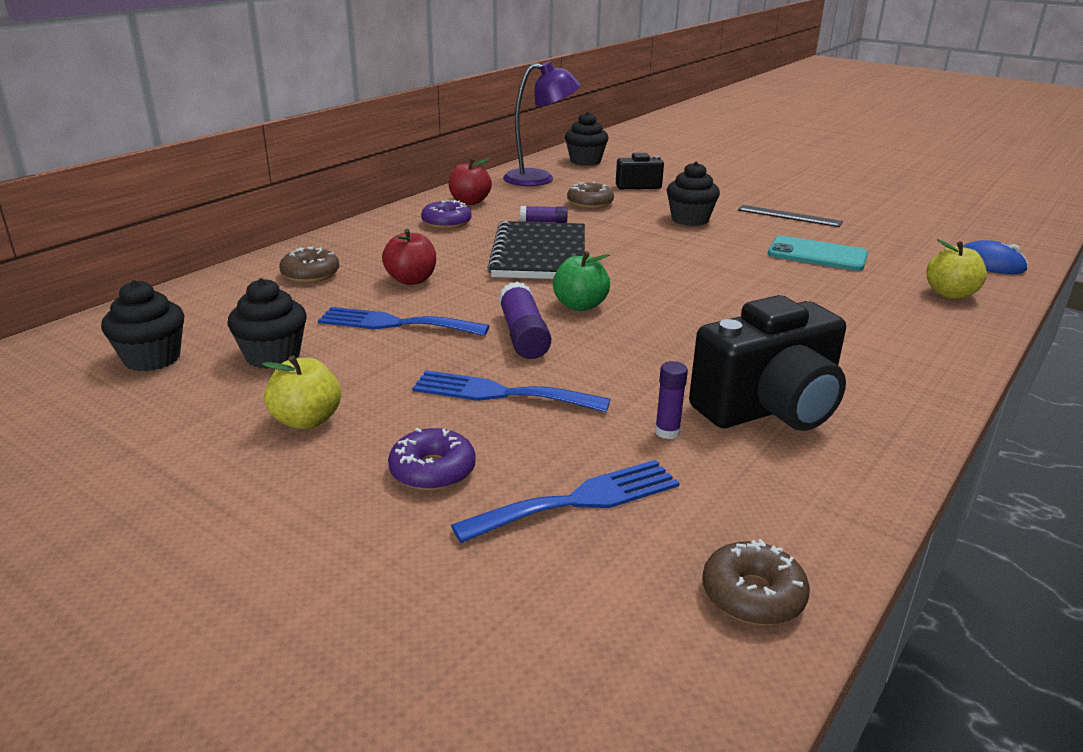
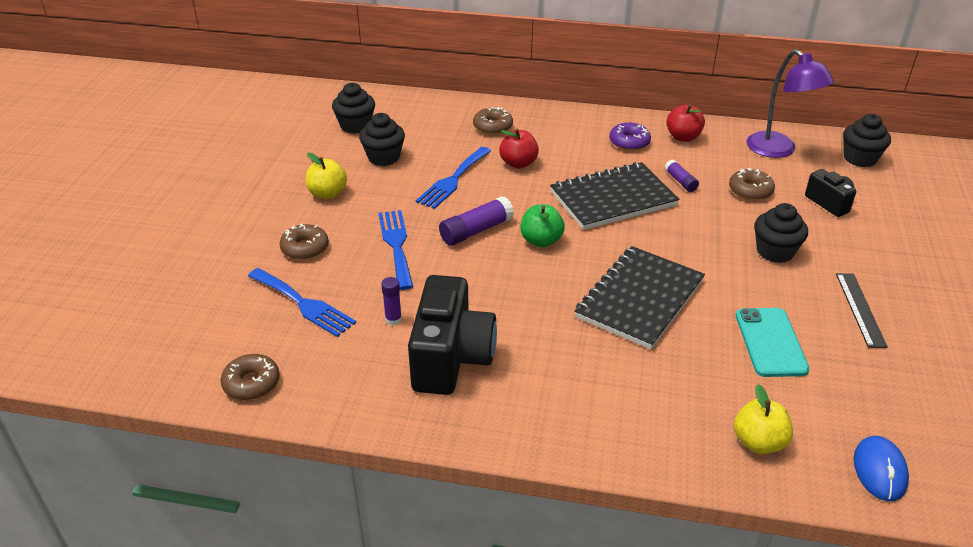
camera: 65 degrees right, 10 degrees up
blue fork [318,307,489,336] -> blue fork turned 135 degrees counterclockwise [416,147,491,209]
purple donut [388,428,476,491] -> brown donut [280,224,329,260]
black camera [689,295,846,431] -> black camera turned 120 degrees counterclockwise [408,275,497,395]
none -> black notebook [575,246,705,349]

